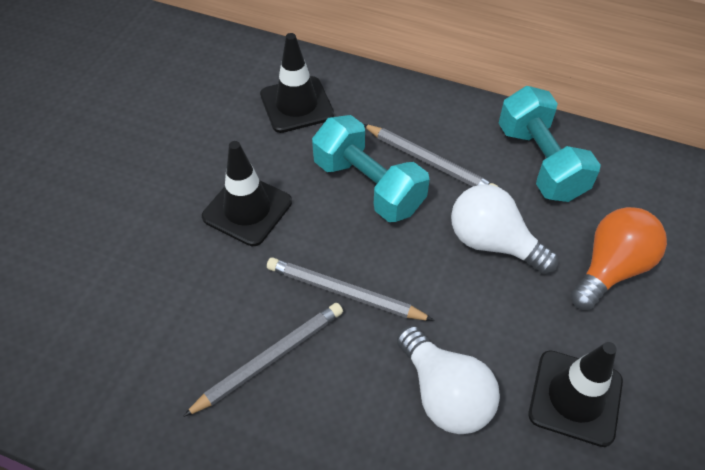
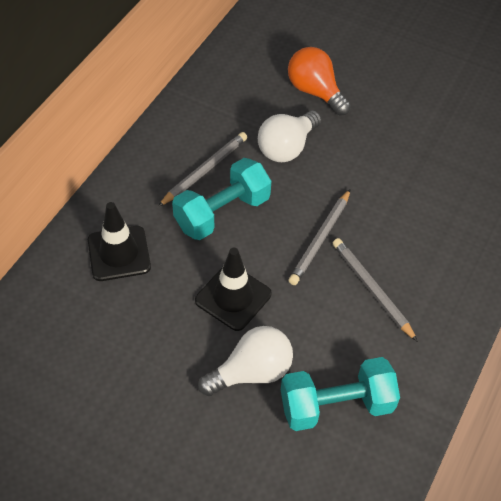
camera: 85 degrees left, 0 degrees up
white light bulb [397,326,500,434] -> white light bulb moved to [198,326,293,396]
turquoise dumbbell [499,86,601,202] -> turquoise dumbbell moved to [281,357,400,431]
black traffic cone [529,342,623,447] -> none

